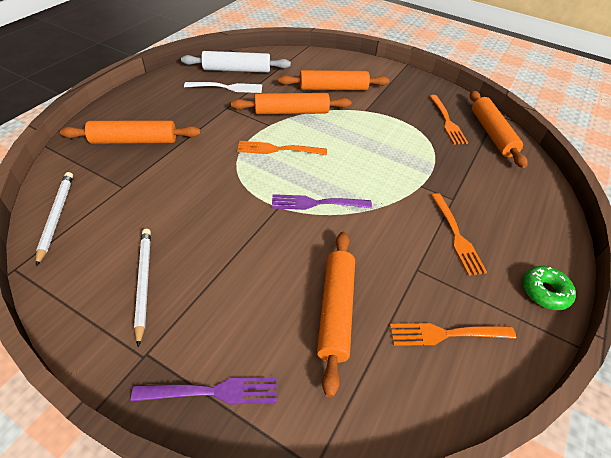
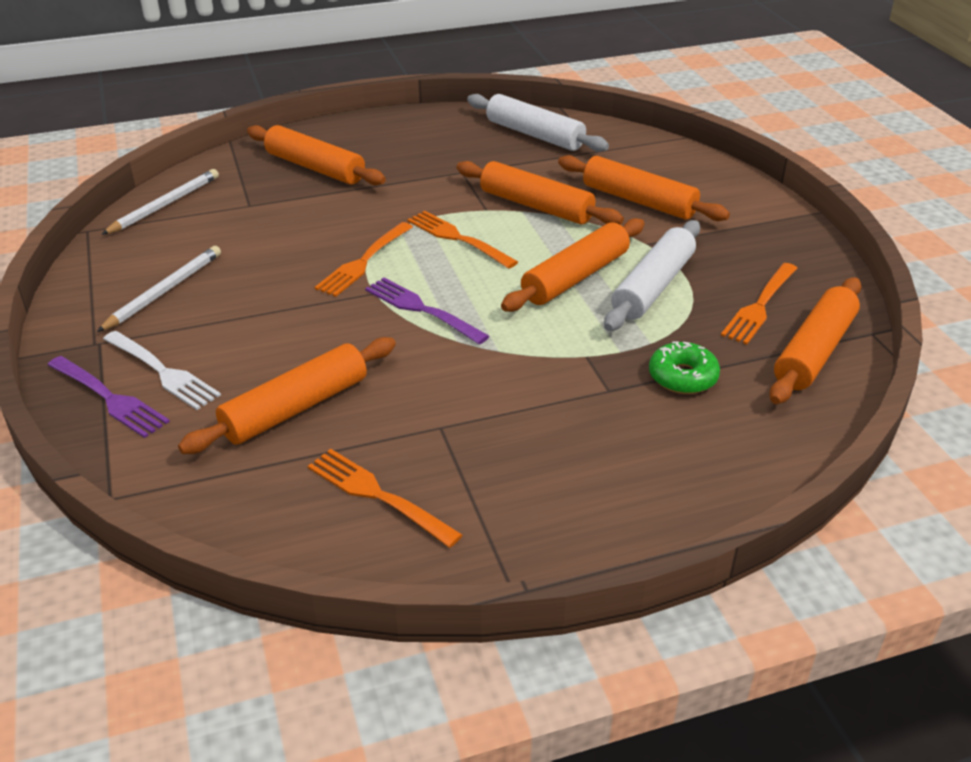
camera: 45 degrees right, 10 degrees down
white fork [184,82,262,93] -> white fork moved to [103,331,221,410]
orange fork [431,193,487,276] -> orange fork moved to [314,222,413,297]
green donut [523,266,576,310] -> green donut moved to [649,341,720,394]
none -> orange rolling pin [501,218,645,312]
none -> white rolling pin [604,220,700,331]

